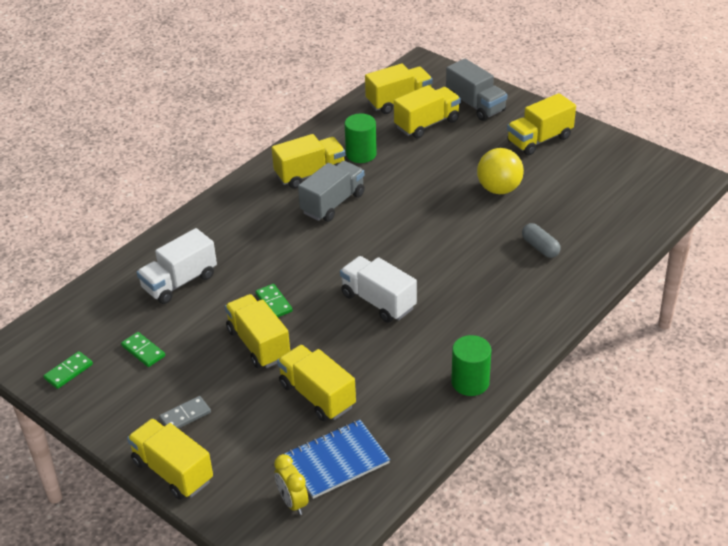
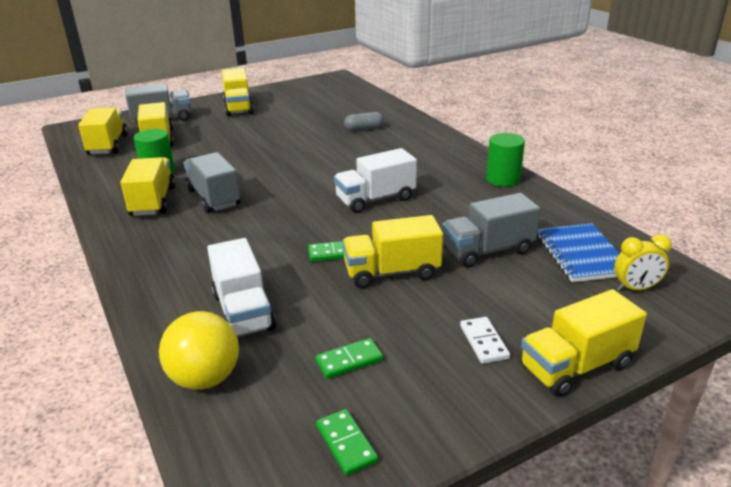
camera: 70 degrees left, 10 degrees down
grey domino [159,396,211,429] -> white domino [460,317,510,364]
yellow truck [277,345,356,421] -> grey truck [442,193,541,267]
yellow ball [477,148,524,194] -> yellow ball moved to [159,311,239,390]

